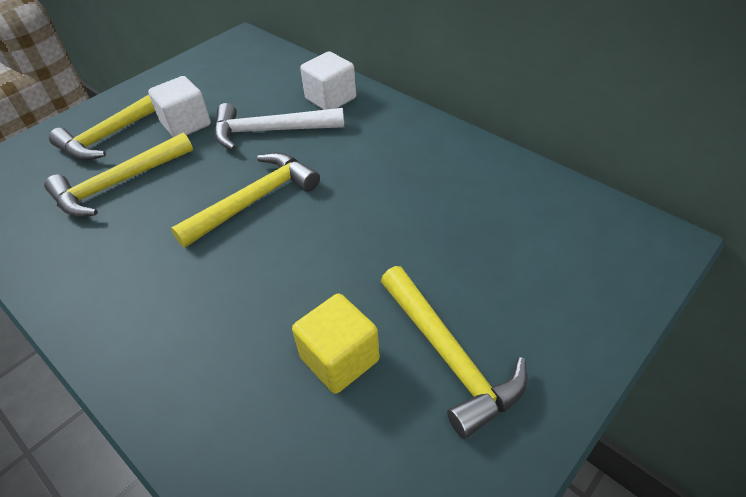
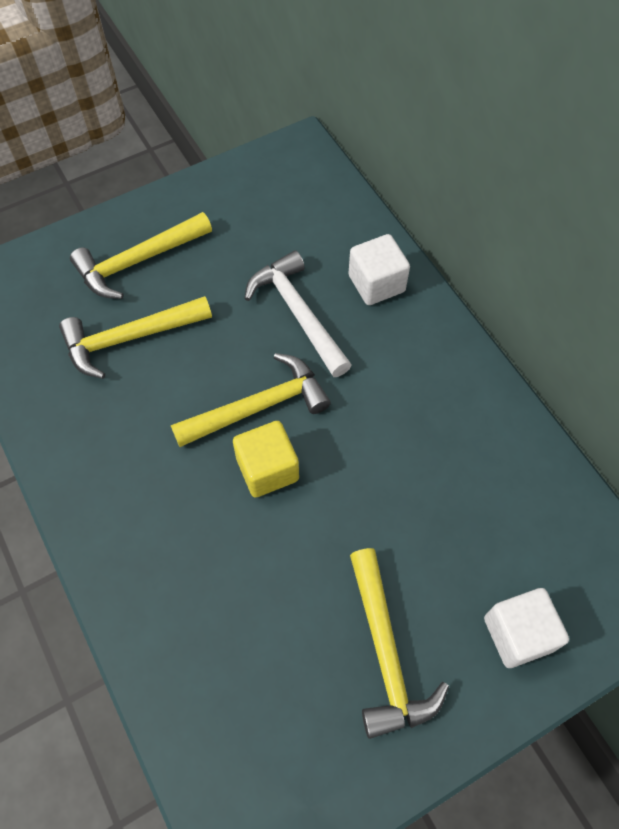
camera: 15 degrees right, 15 degrees up
white cube [148,76,211,137] -> white cube moved to [484,588,569,668]
white hammer [214,103,344,150] -> white hammer turned 45 degrees clockwise [244,250,352,377]
yellow cube [292,293,380,394] -> yellow cube moved to [233,421,299,498]

